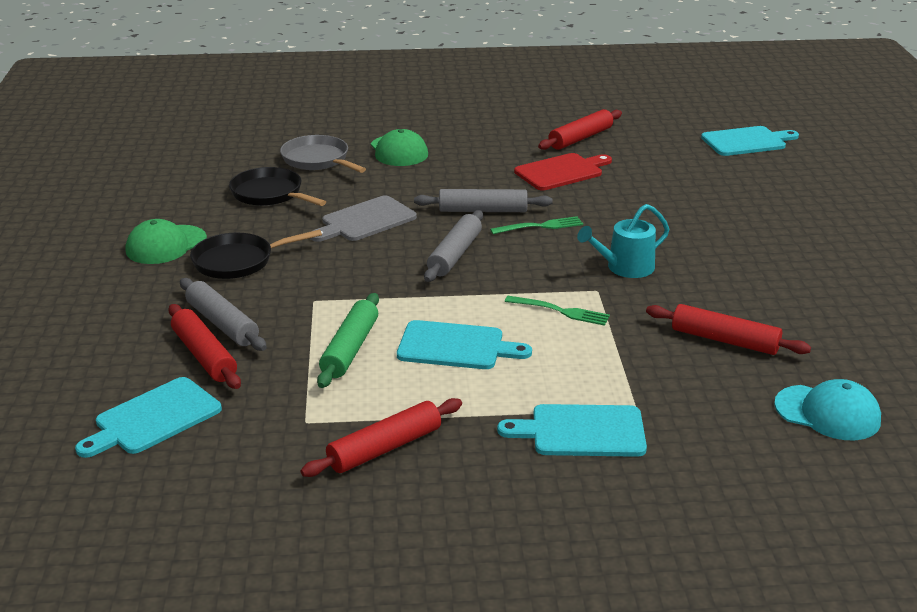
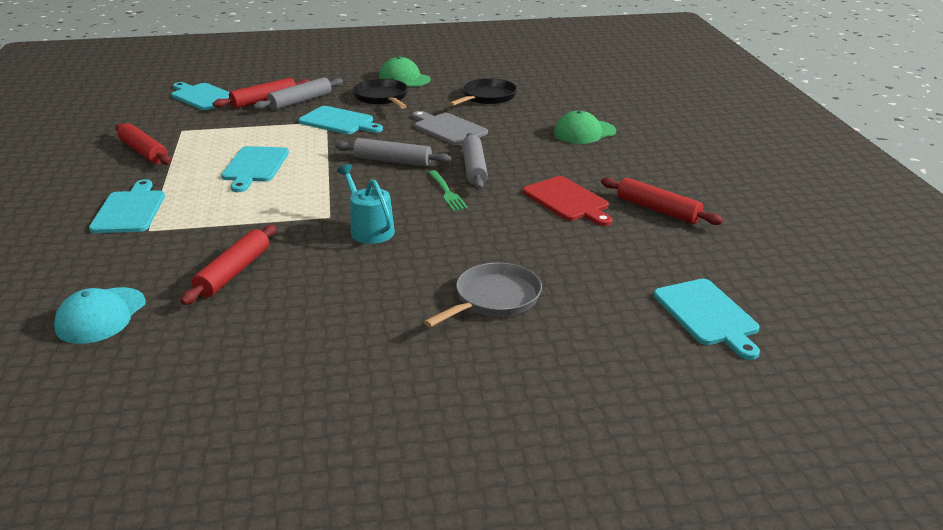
camera: 85 degrees right, 0 degrees up
grey pan [280,135,366,173] -> grey pan moved to [424,263,542,327]
green rolling pin [317,293,379,388] -> none
green fork [505,296,610,326] -> none
none -> turquoise cutting board [298,106,383,134]

